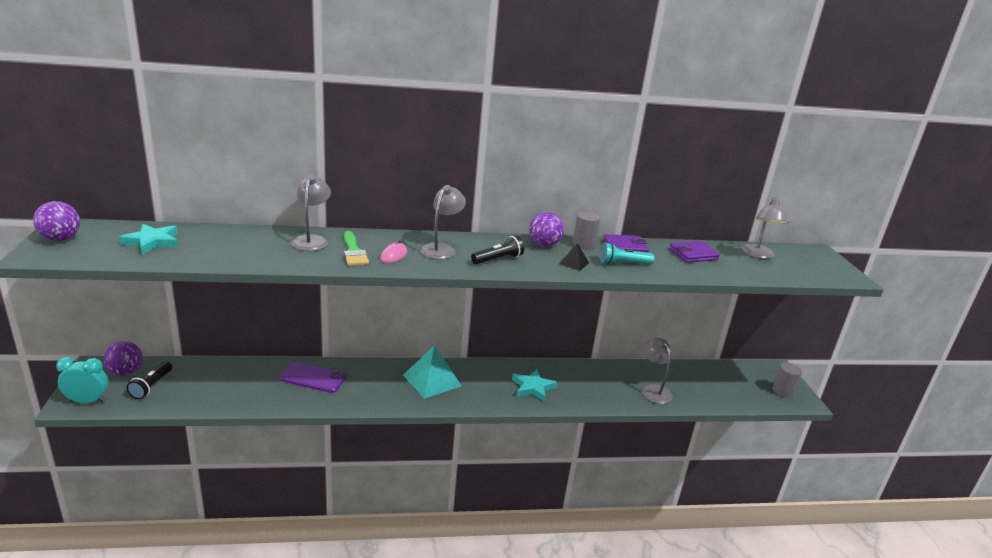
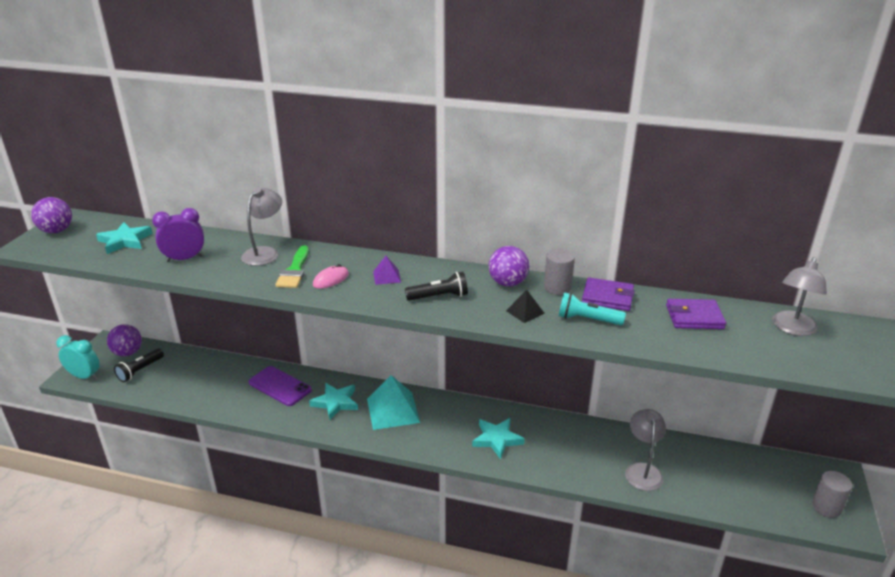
camera: 25 degrees right, 5 degrees up
grey lamp [420,185,466,260] -> purple pyramid [373,256,401,285]
none -> purple clock [152,208,204,262]
none -> turquoise star [309,383,358,420]

